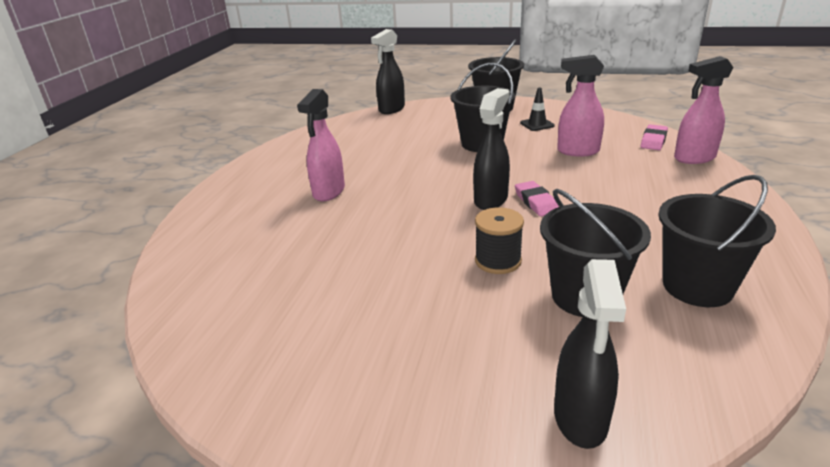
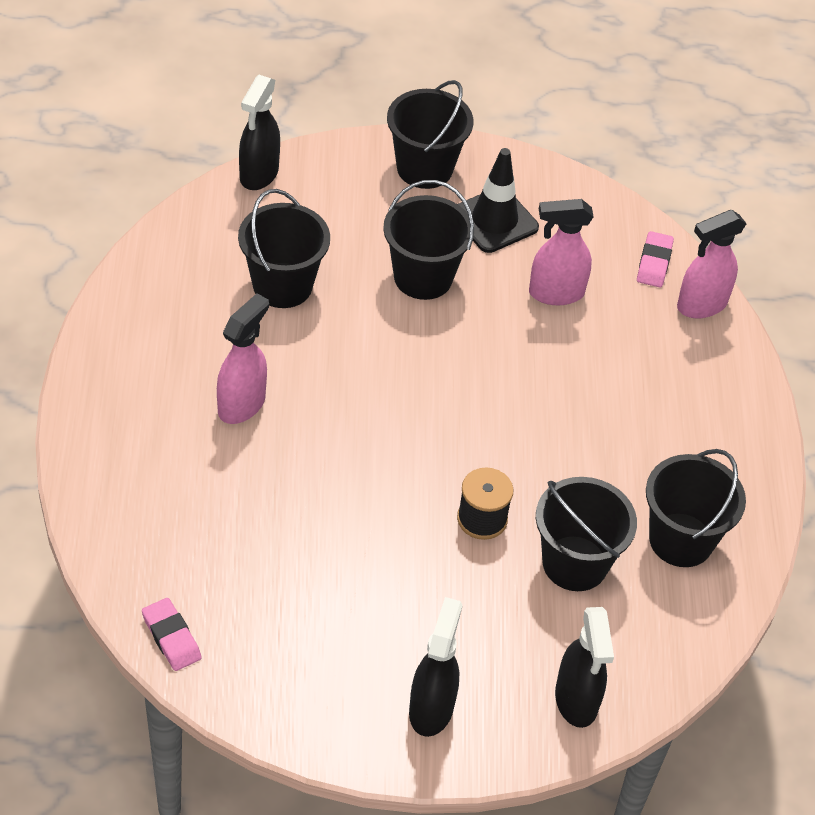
camera: 20 degrees left, 20 degrees up
pink spray bottle [297,89,345,201] -> pink spray bottle turned 150 degrees counterclockwise [217,293,269,424]
black spray bottle [473,88,510,210] -> black spray bottle moved to [409,597,462,737]
pink eraser [515,181,559,217] -> pink eraser moved to [142,598,202,671]
black traffic cone [520,88,555,131] -> black traffic cone [458,148,539,253], size x1.74
none -> black bucket [238,189,330,308]

